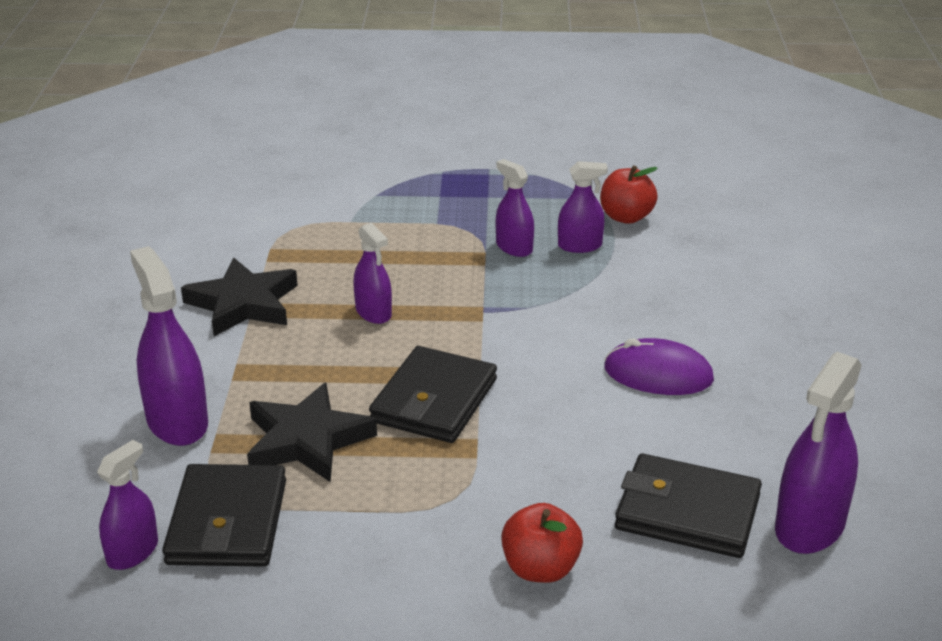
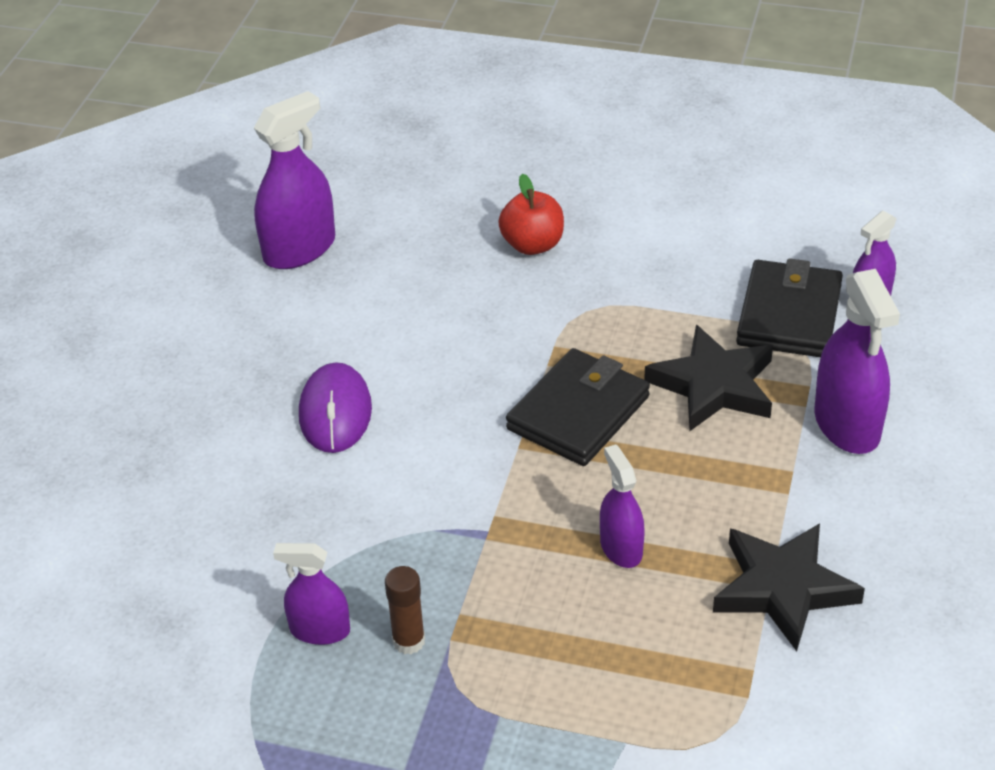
camera: 165 degrees left, 10 degrees up
purple spray bottle [496,159,534,257] -> brown glue stick [385,566,425,654]
red apple [600,166,658,224] -> none
purple mouse [604,338,714,395] -> purple mouse turned 60 degrees clockwise [299,362,372,453]
black wallet [615,454,762,558] -> none

